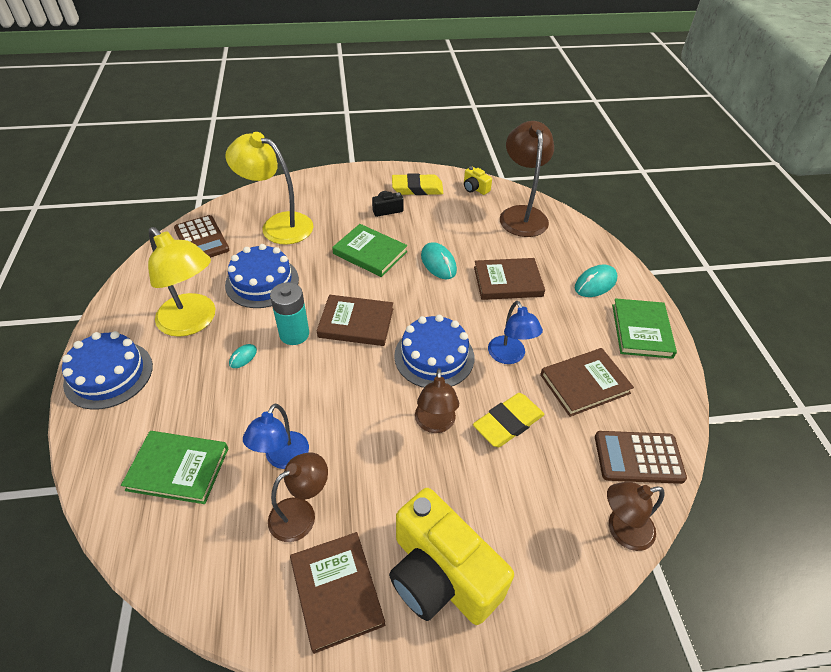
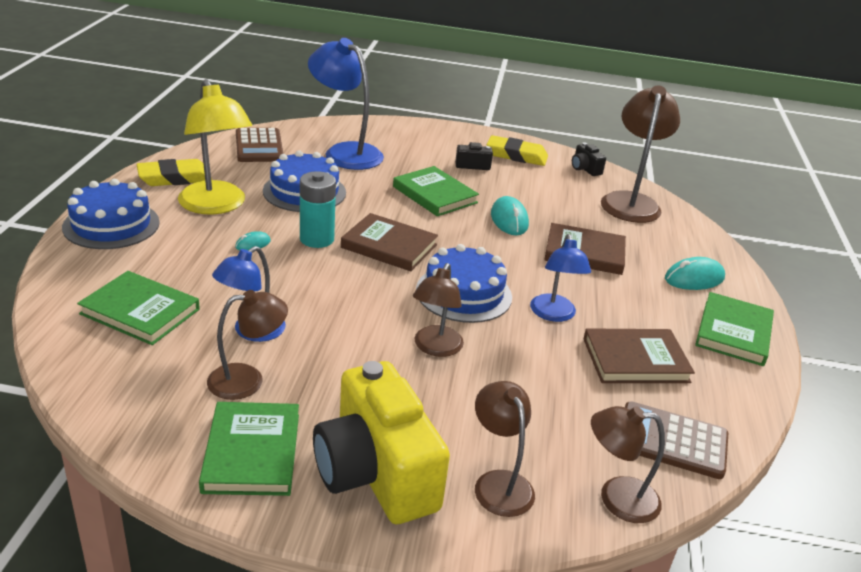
camera: 15 degrees right, 15 degrees down
yellow lamp [225,132,314,245] -> blue lamp [308,38,384,170]
brown book [290,532,385,654] -> green book [199,402,299,496]
yellow camera [464,166,492,195] -> black camera [572,143,606,176]
yellow eraser [473,393,545,447] -> yellow eraser moved to [136,159,212,186]
none -> brown lamp [475,381,535,517]

